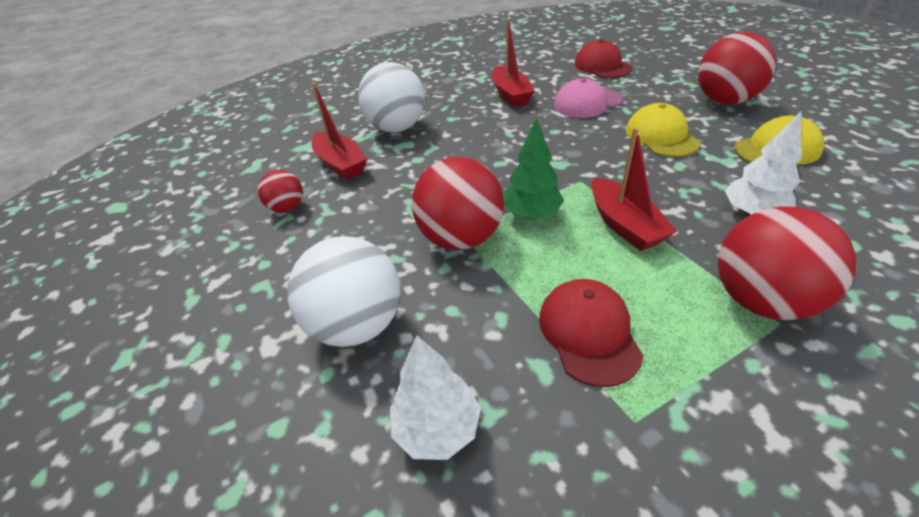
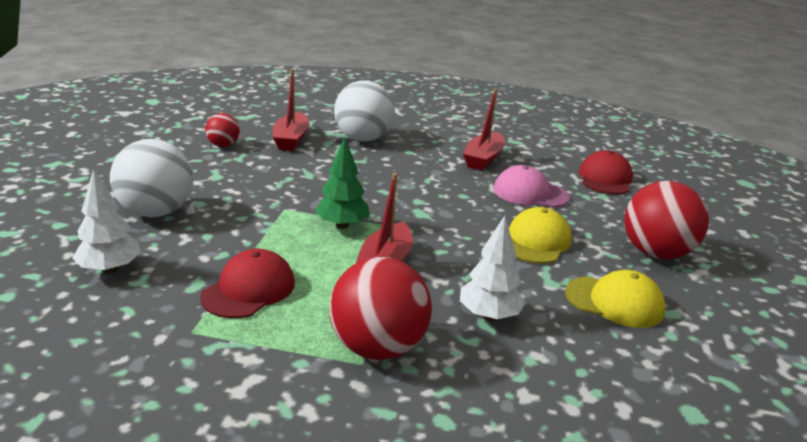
camera: 35 degrees right, 15 degrees down
red ball [412,157,504,250] -> none

